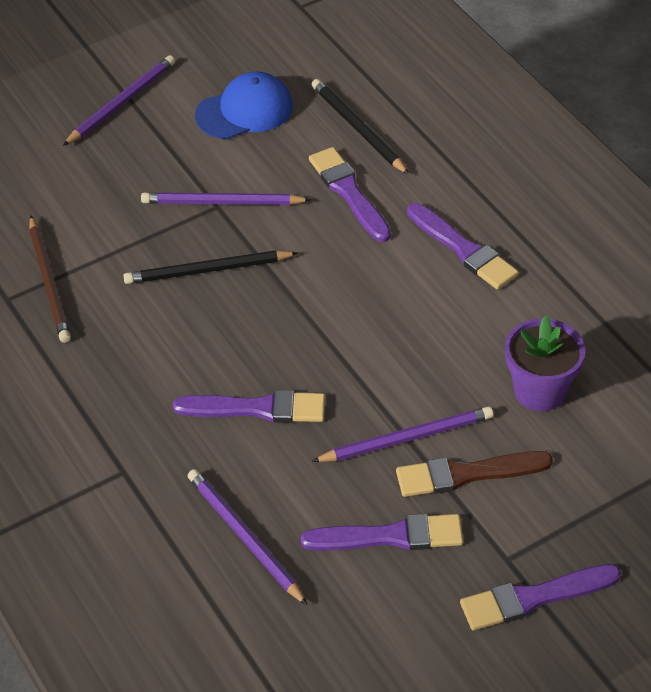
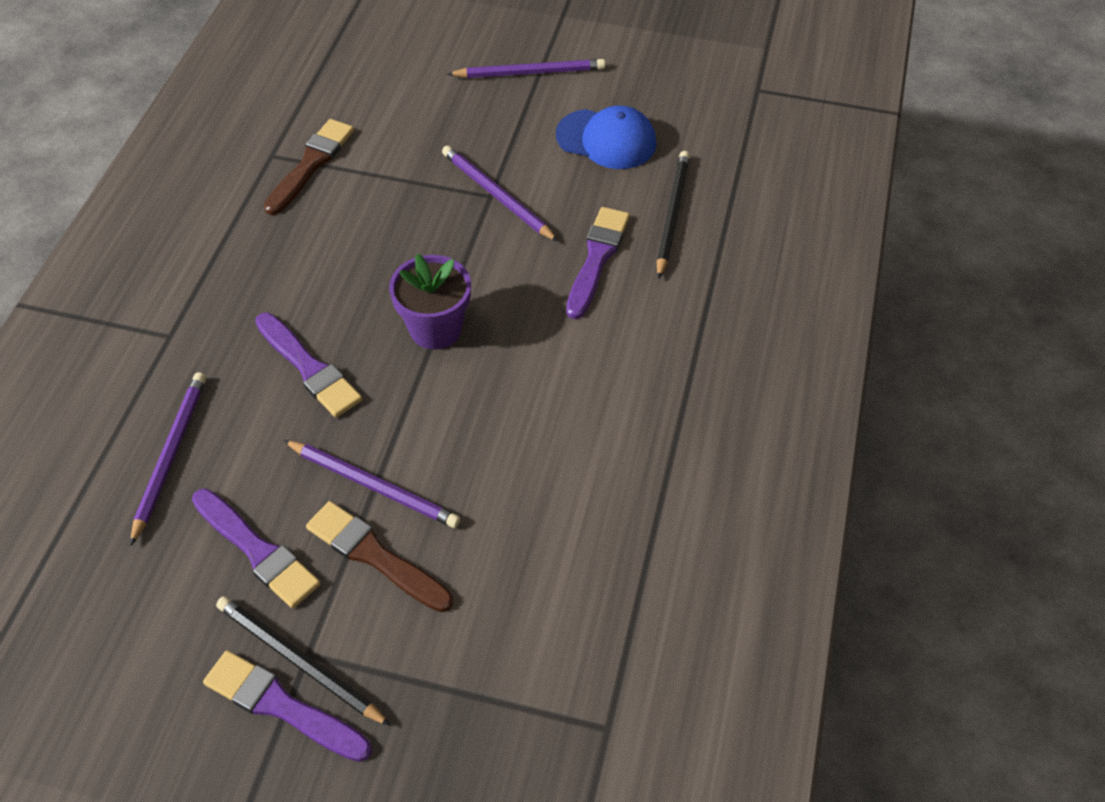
camera: 45 degrees right, 5 degrees up
brown pencil [30,216,71,343] -> brown brush [264,119,354,215]
black pencil [123,250,298,284] -> black pencil moved to [216,596,391,726]
purple brush [407,203,518,289] -> none
purple flower pot [505,316,585,411] -> purple flower pot moved to [389,254,471,350]

